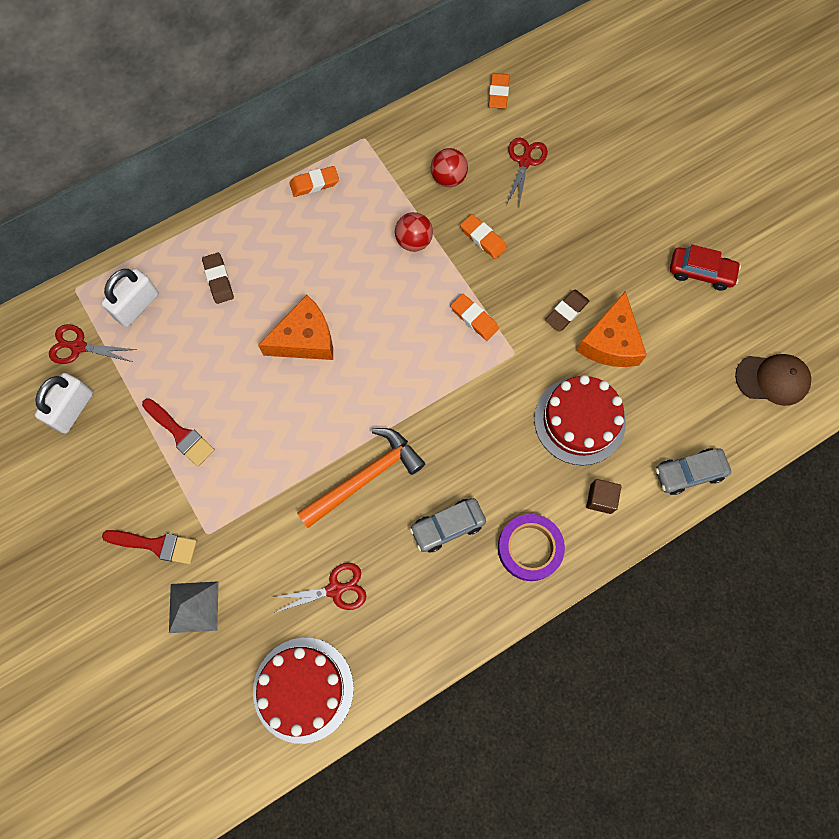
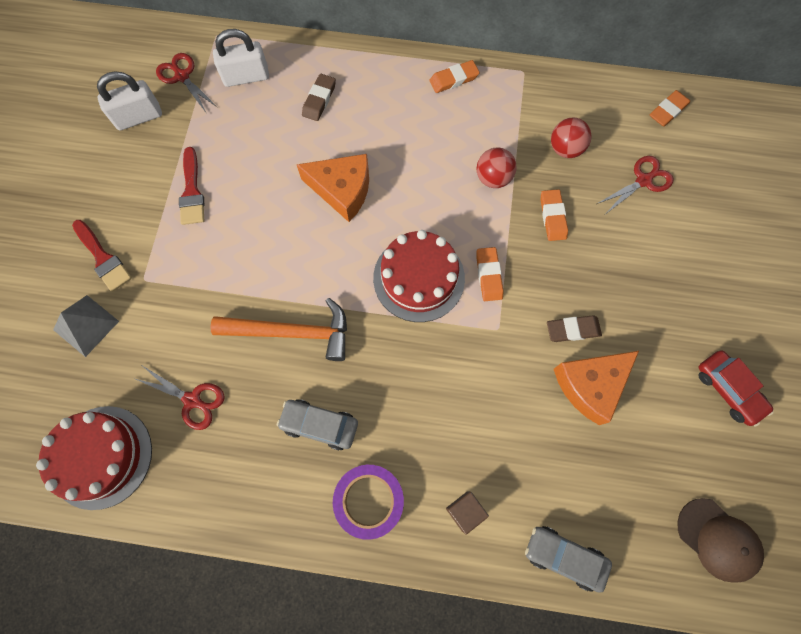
camera: 40 degrees right, 0 degrees up
orange eraser [289,166,339,197] -> orange eraser turned 45 degrees counterclockwise [429,60,480,93]
red cake [534,375,626,465] -> red cake moved to [373,230,465,322]

